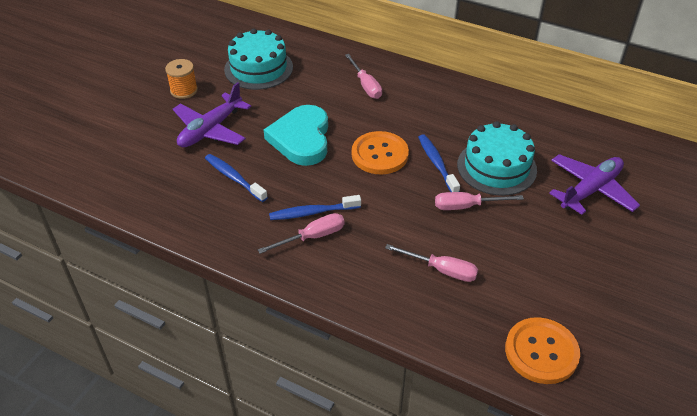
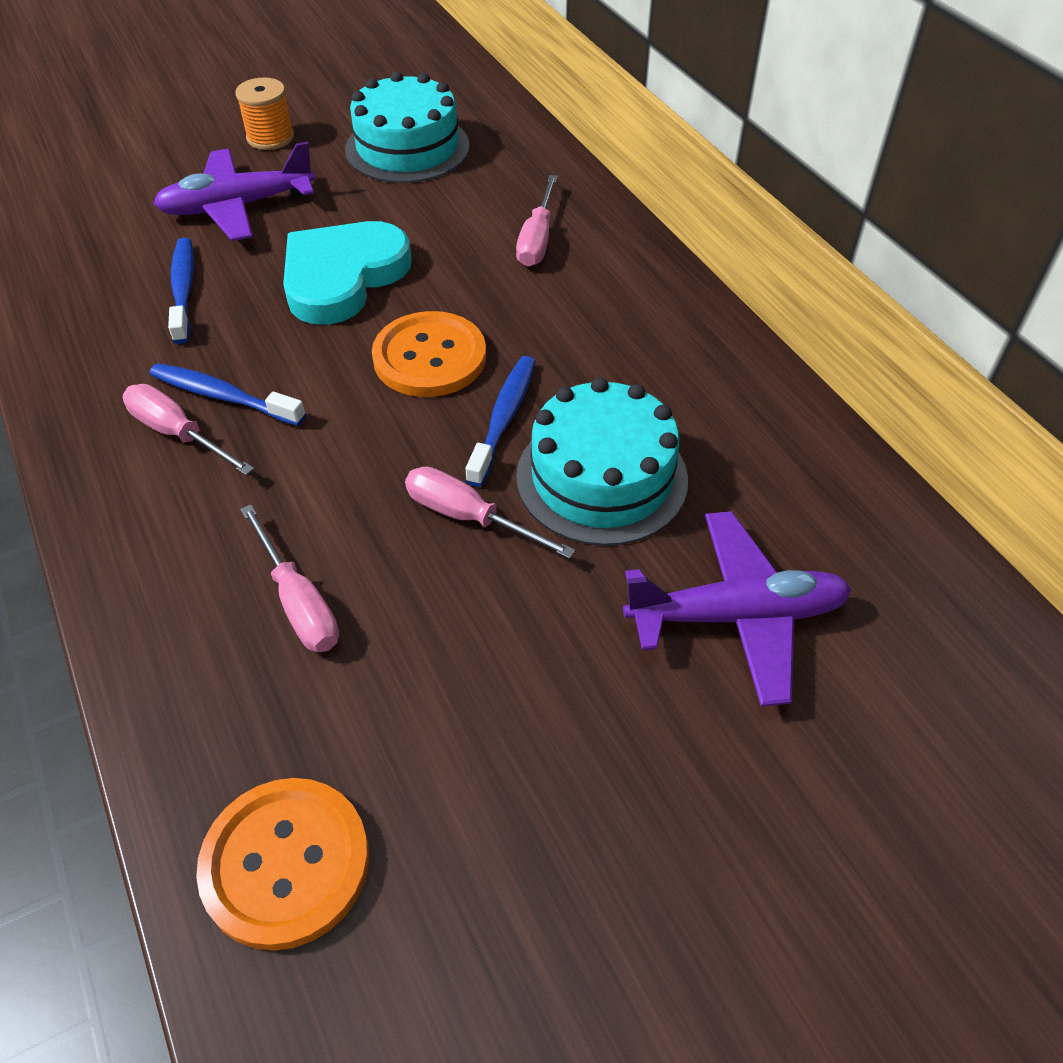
camera: 35 degrees right, 5 degrees up
pink screwdriver [258,213,345,254] -> pink screwdriver turned 150 degrees counterclockwise [123,384,254,475]

